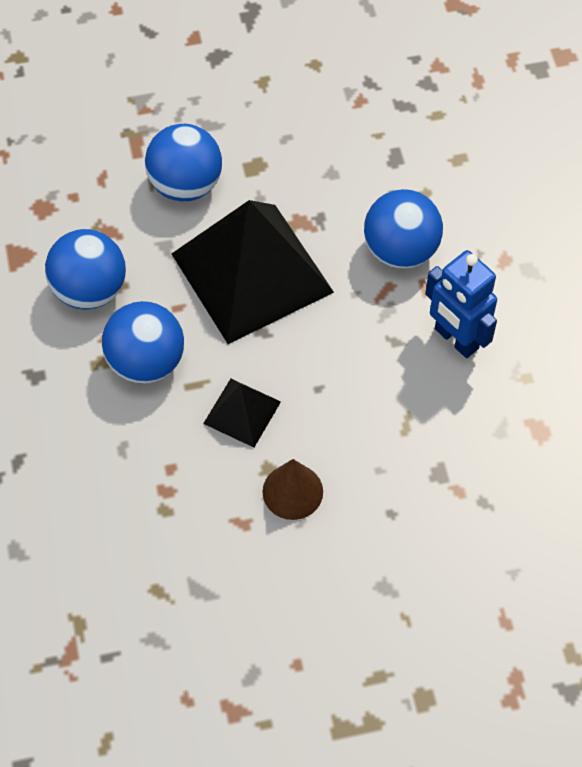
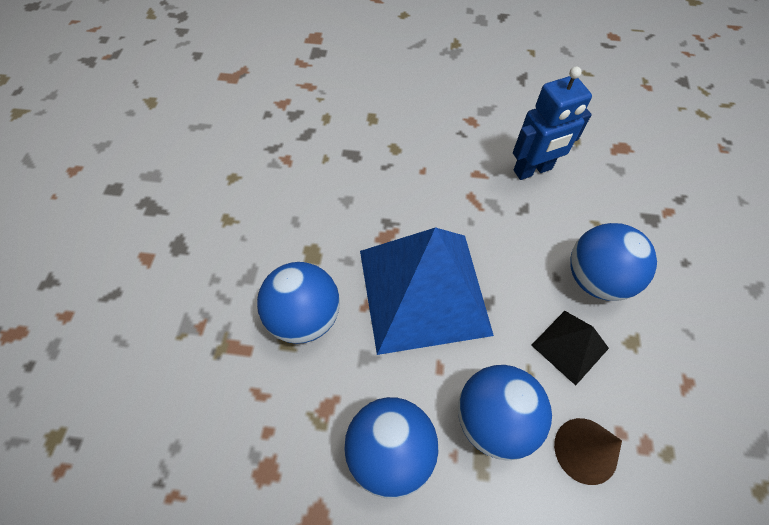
camera: 70 degrees left, 0 degrees up
black pyramid [172,200,334,344] -> blue pyramid [360,227,494,355]
brown cone [263,459,323,520] -> brown cone moved to [554,418,622,485]
blue ball [364,189,443,269] -> blue ball moved to [570,223,657,301]

